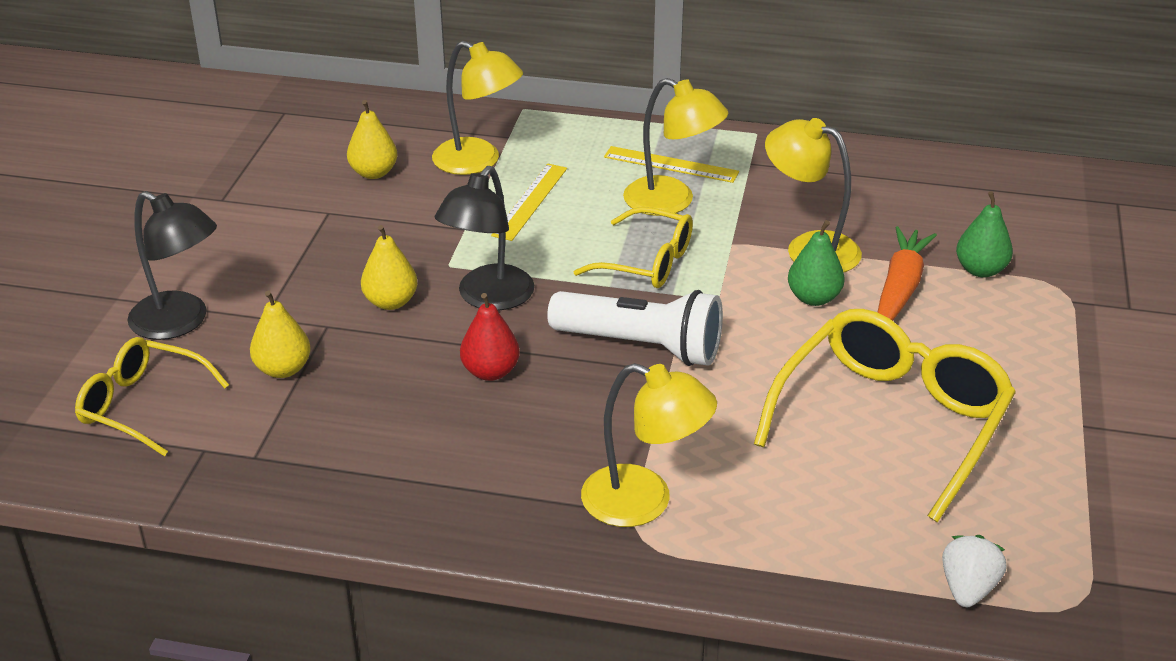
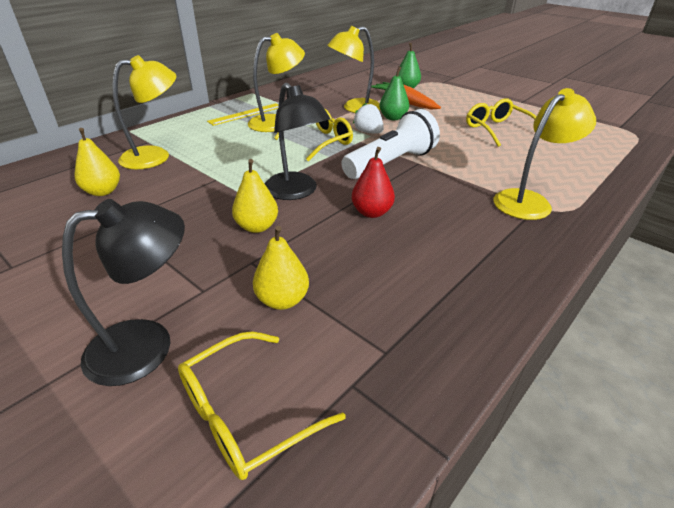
camera: 60 degrees left, 0 degrees up
yellow ruler [491,164,567,241] -> none
yellow glasses [754,309,1016,522] -> yellow glasses [466,98,537,147], size x0.60
white strawberry [942,535,1007,607] -> white strawberry moved to [353,103,384,133]

